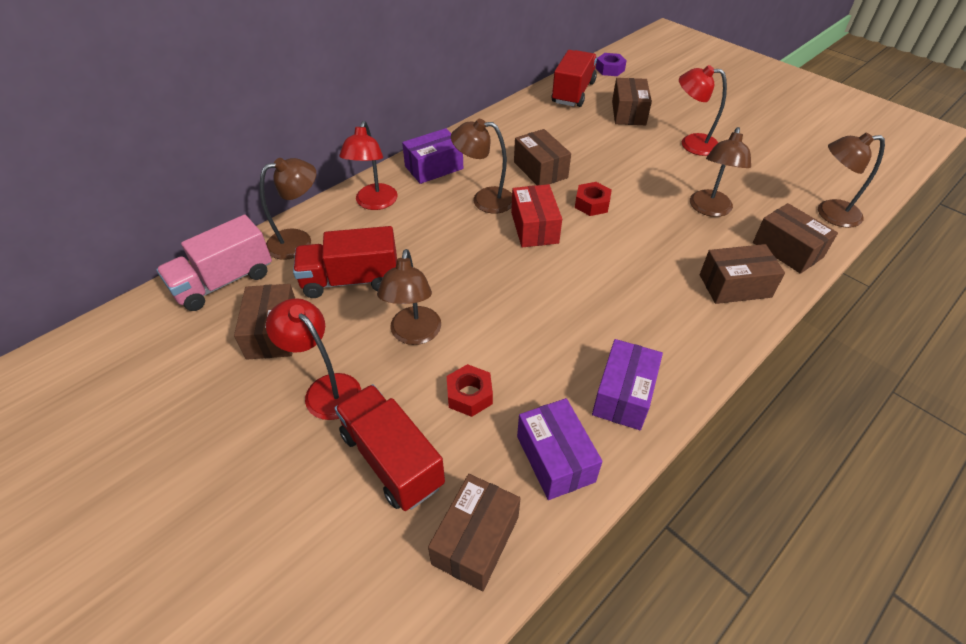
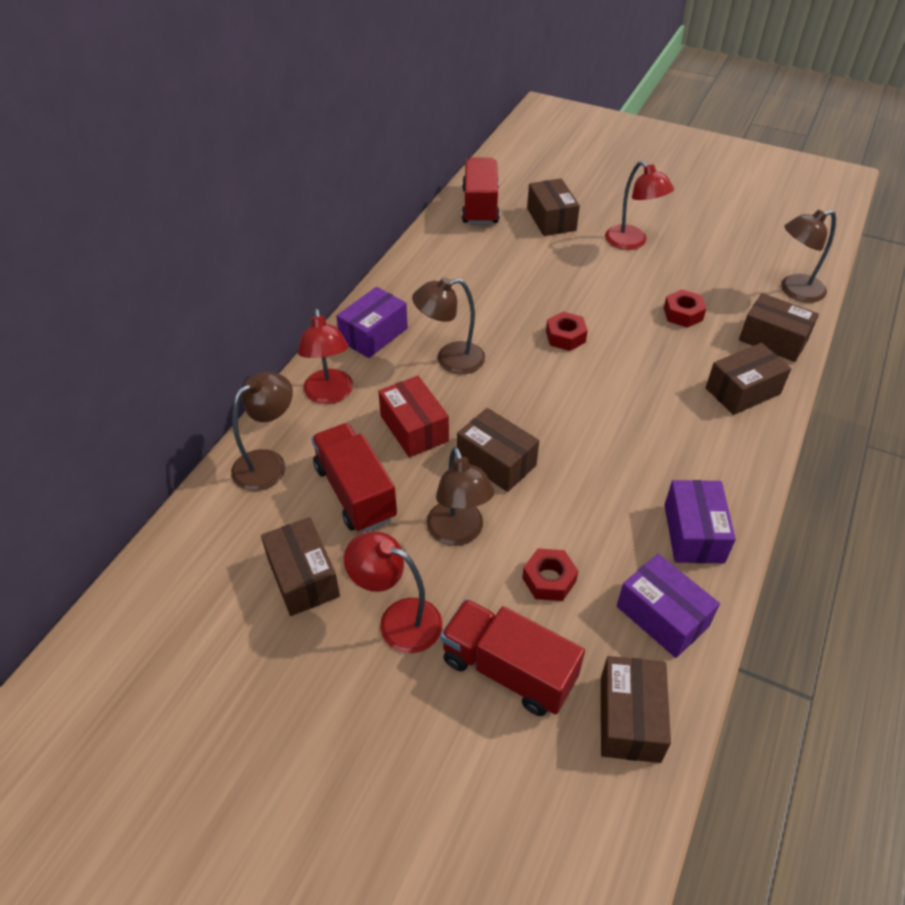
camera: 20 degrees left, 0 degrees up
pink truck [156,215,272,311] -> none
red truck [293,226,397,298] -> red truck turned 90 degrees clockwise [311,423,397,533]
red box [511,184,562,247] -> red box moved to [378,376,449,457]
brown box [514,129,571,185] -> brown box moved to [457,408,539,492]
purple nut [595,53,627,76] -> none
red lamp [679,65,727,156] -> red lamp turned 120 degrees counterclockwise [605,161,674,250]
brown lamp [690,127,751,217] -> red nut [664,289,706,328]

